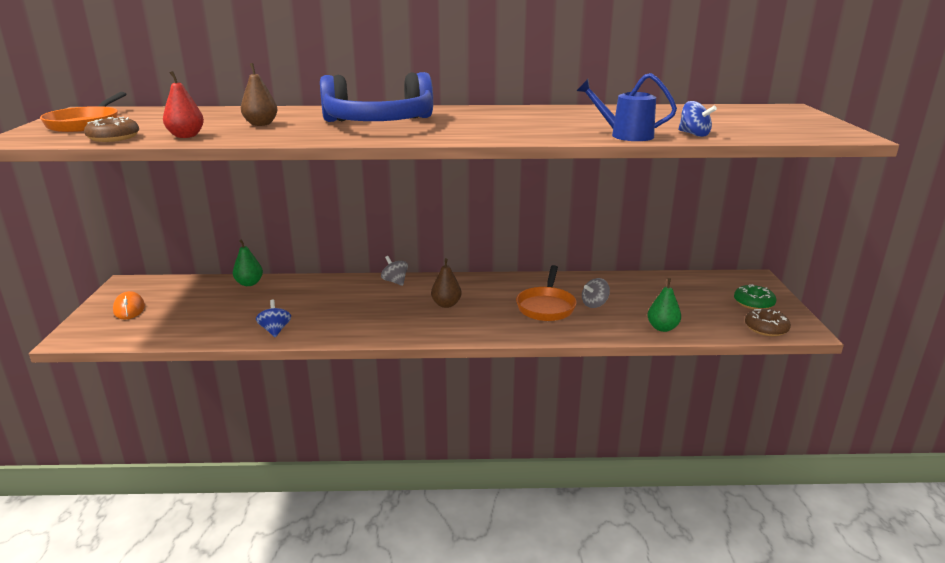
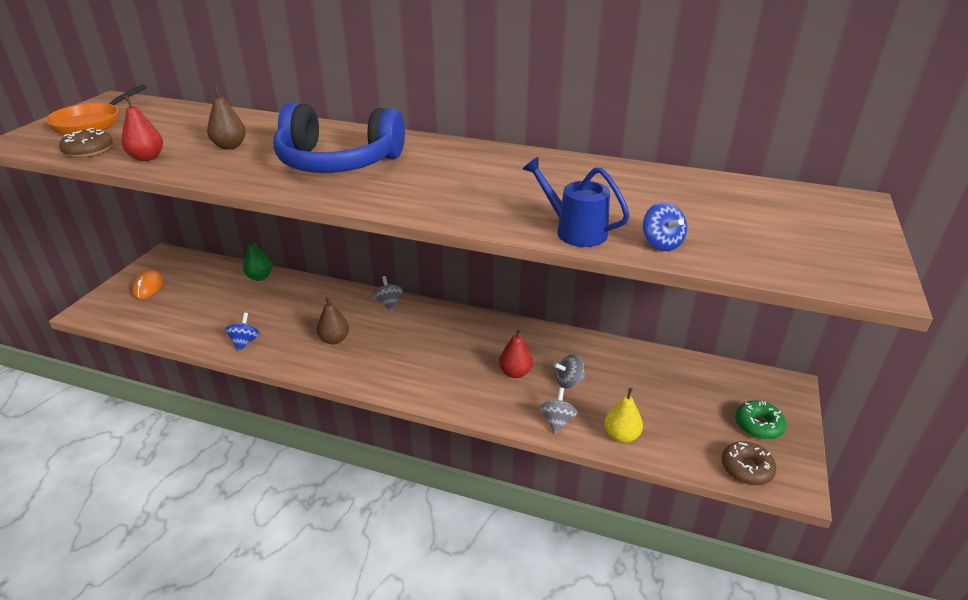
camera: 20 degrees right, 10 degrees up
brown pear [431,258,462,308] -> brown pear moved to [317,298,349,344]
orange pan [516,265,577,321] -> red pear [499,329,533,378]
green pear [647,278,681,332] -> yellow pear [604,388,643,443]
none -> grey spinning top [540,388,578,433]

